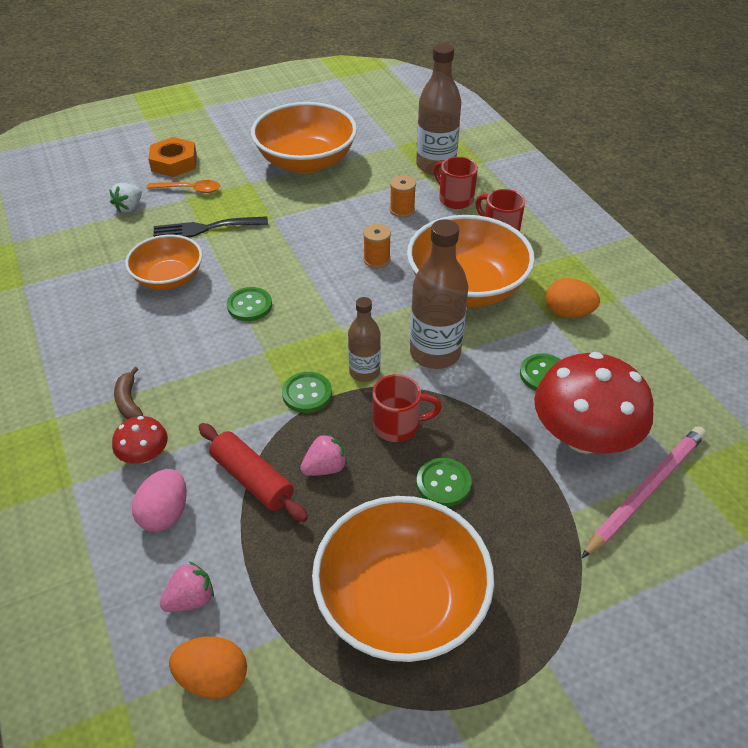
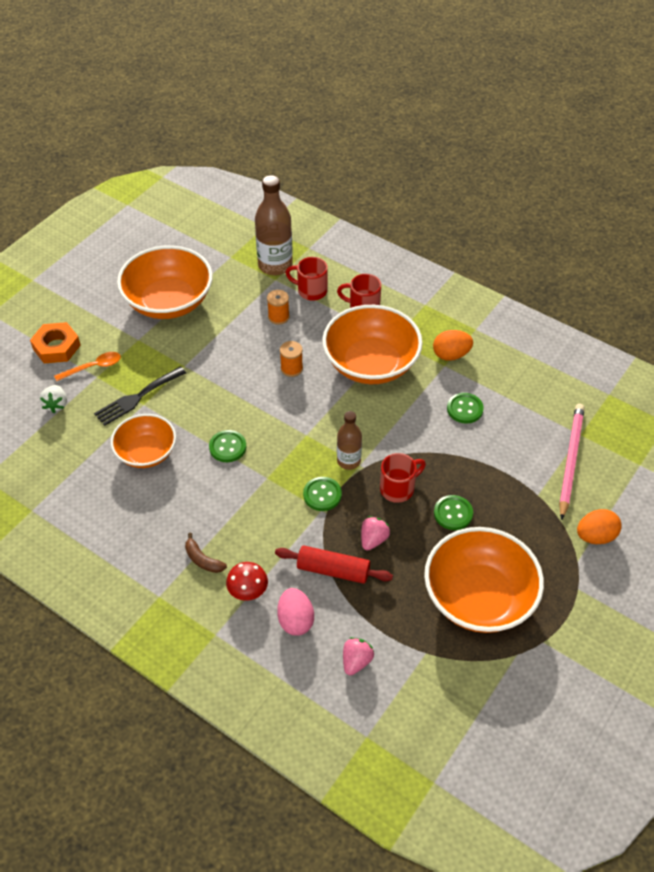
camera: 30 degrees left, 5 degrees up
orange egg [169,636,247,699] -> orange egg moved to [577,509,622,544]
brown bottle [410,219,469,369] -> none
red mushroom [534,352,654,454] -> none

